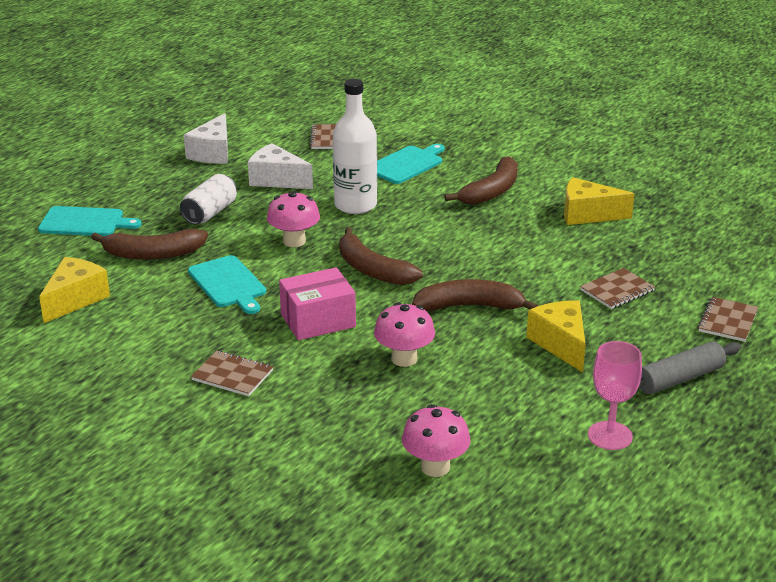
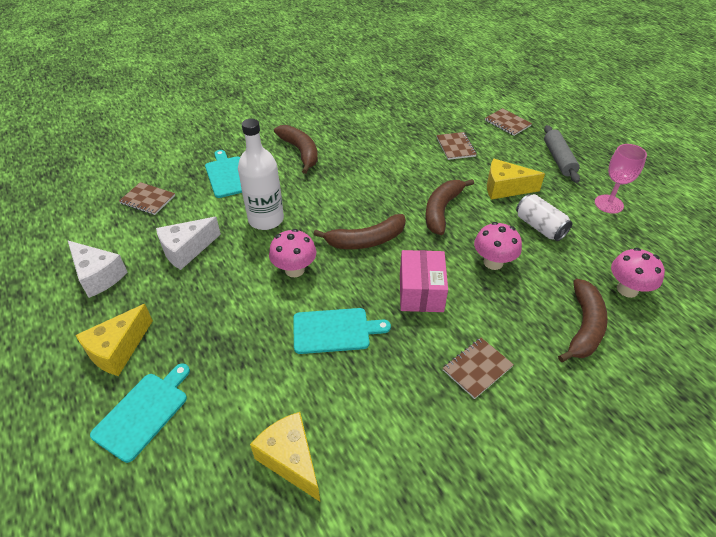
camera: 65 degrees left, 15 degrees up
brown banana [91,229,208,260] -> brown banana moved to [558,279,608,362]
white can [180,174,237,225] -> white can moved to [516,194,572,241]
yellow cheese [564,177,634,225] -> yellow cheese moved to [76,304,153,376]

